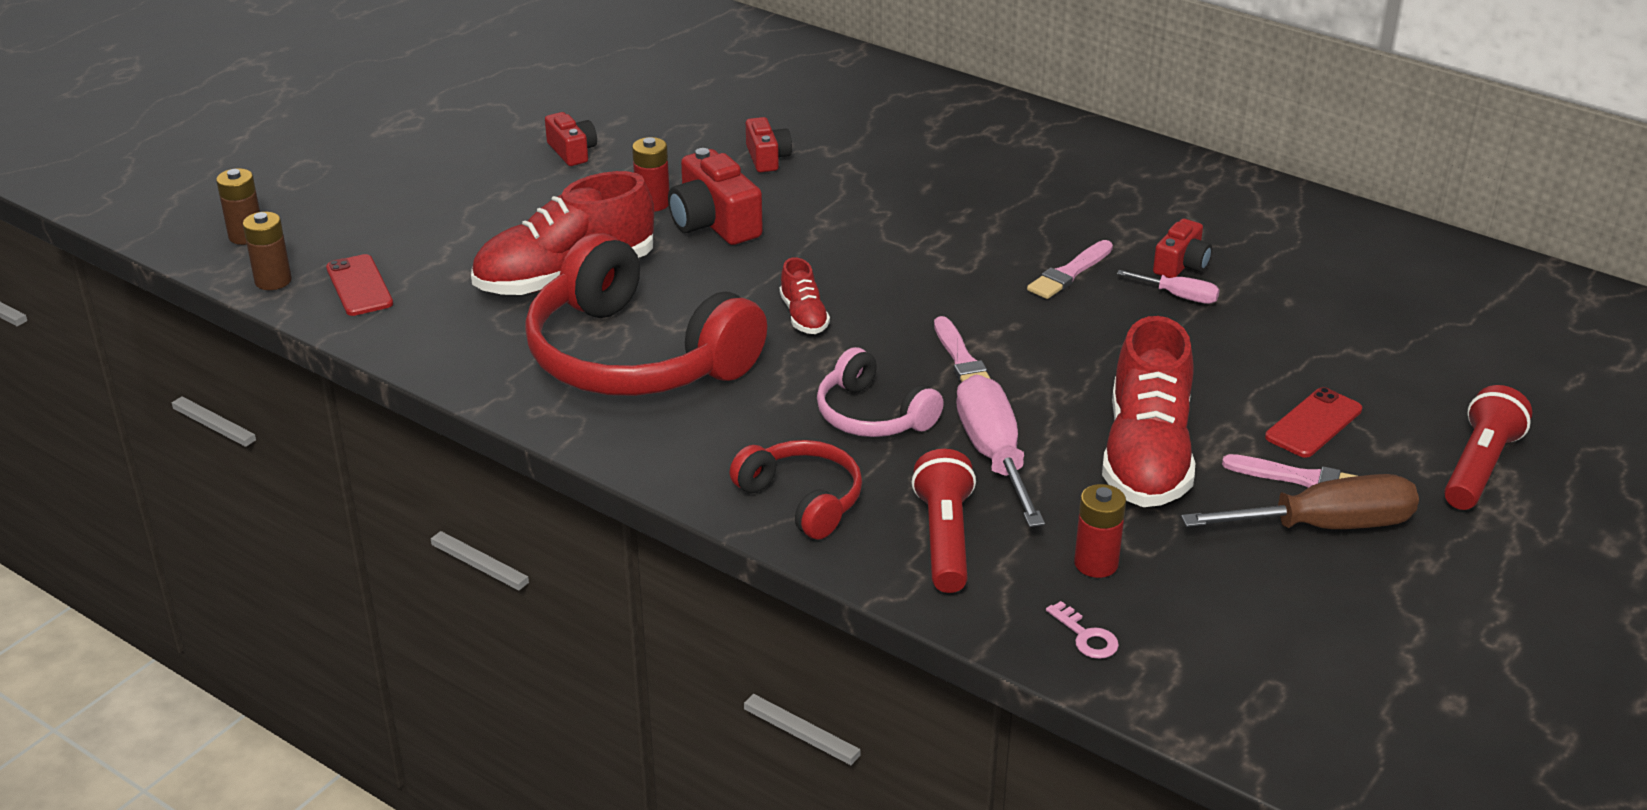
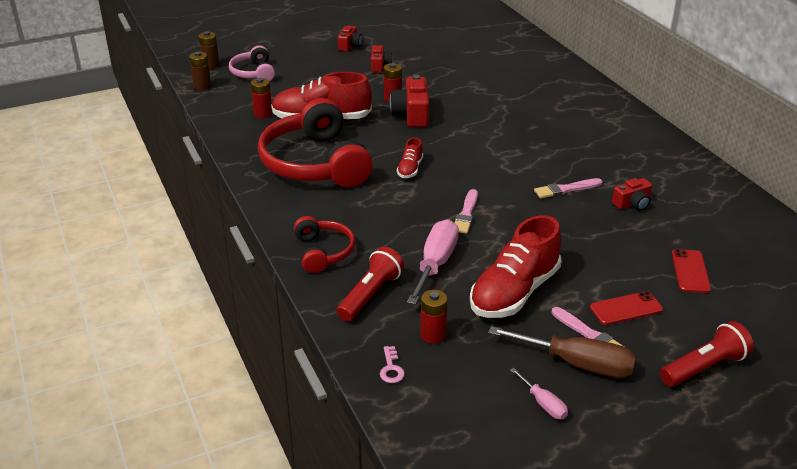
camera: 30 degrees right, 0 degrees up
red phone [326,254,393,316] -> red phone moved to [672,249,711,293]
red camera [746,117,792,172] -> red camera moved to [338,25,362,52]
pink headphones [817,347,944,437] -> pink headphones moved to [229,46,275,81]
pink screwdriver [1117,270,1220,304] -> pink screwdriver moved to [510,368,568,419]
none -> red battery [251,78,272,118]

